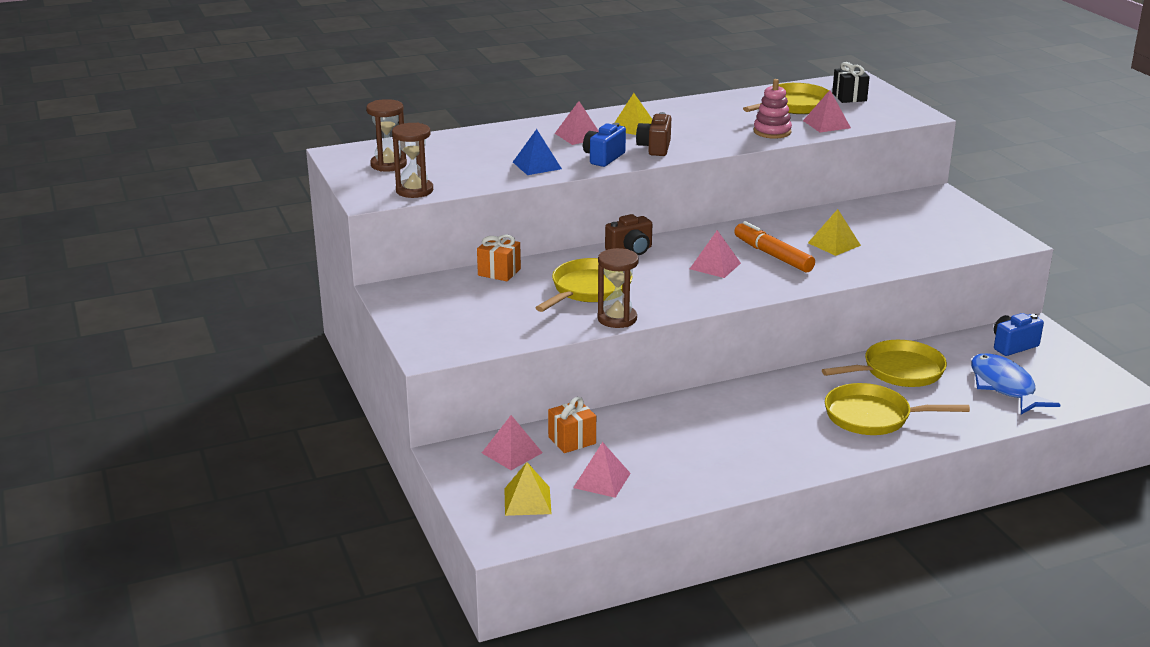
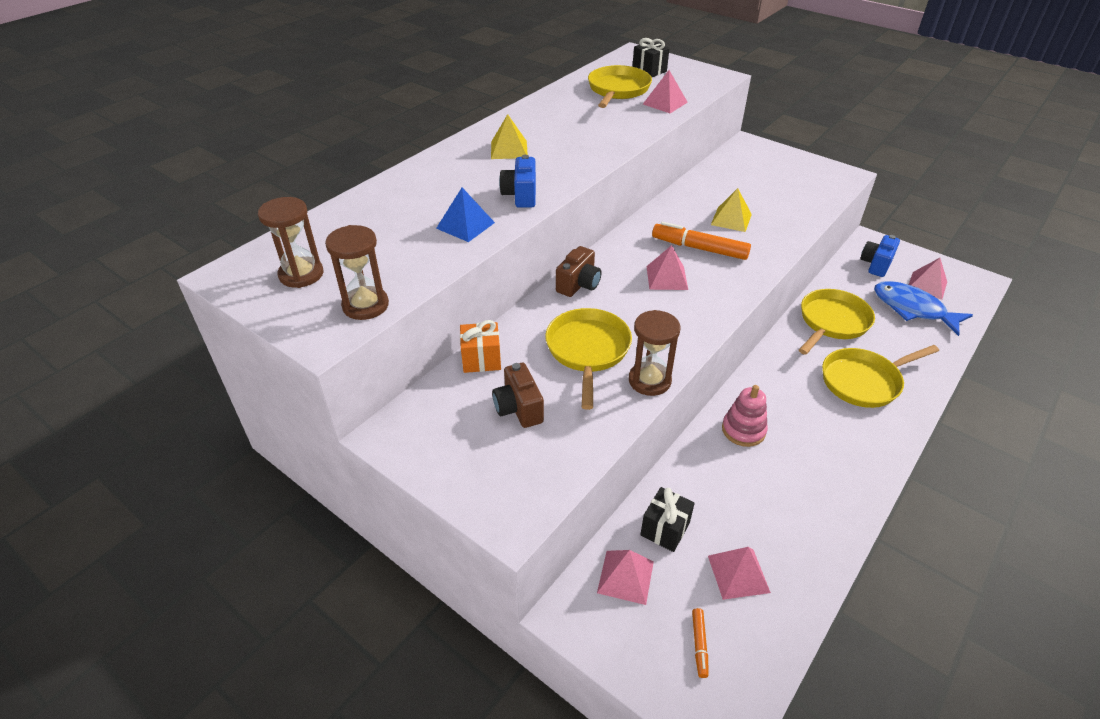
camera: 30 degrees left, 15 degrees up
yellow pyramid [504,462,552,516] -> orange marker [692,608,709,678]
orange gift [548,397,596,453] -> black gift [640,487,695,552]
pink pyramid [555,101,599,145] -> pink pyramid moved to [909,258,947,300]
brown camera [636,112,671,156] -> brown camera moved to [492,363,544,428]
pink stacking toy [754,79,792,139] -> pink stacking toy moved to [722,385,768,447]

